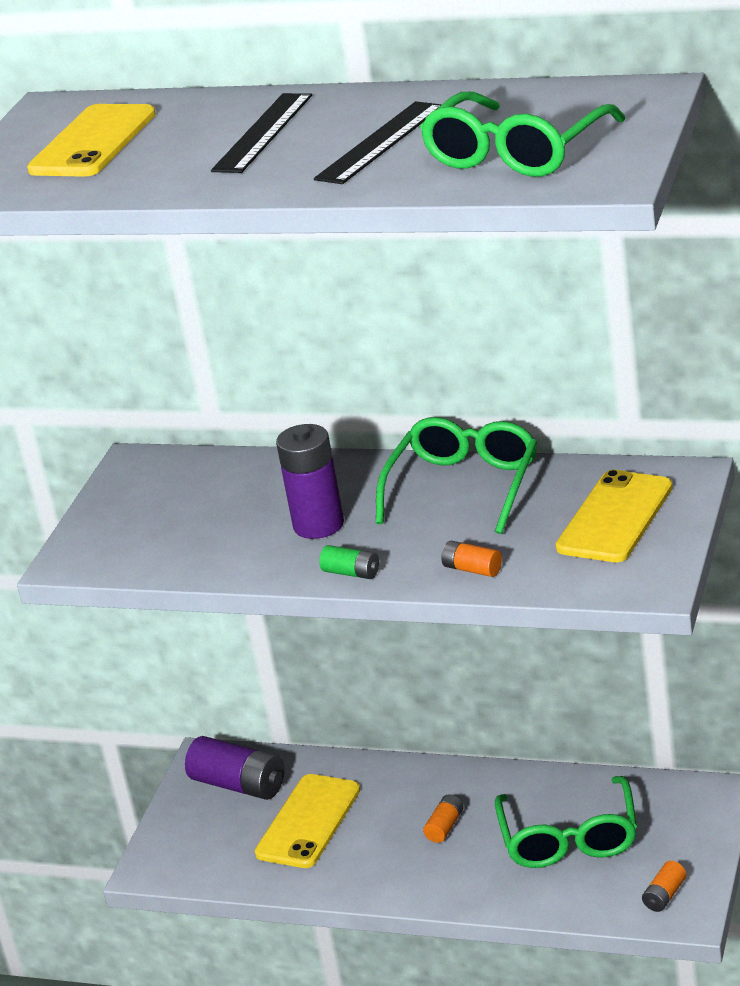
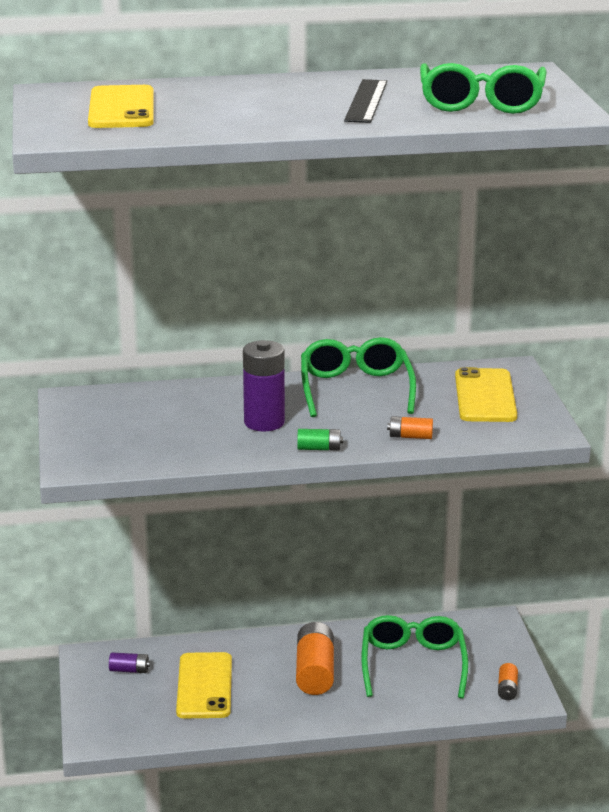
camera: 30 degrees left, 5 degrees down
purple battery [185,736,284,800] -> purple battery [109,652,150,673], size x0.50
black ruler [211,93,312,173] -> none
orange battery [423,794,464,843] -> orange battery [296,622,334,695], size x1.99
green glasses [495,776,637,868] -> green glasses turned 150 degrees counterclockwise [362,615,468,699]

